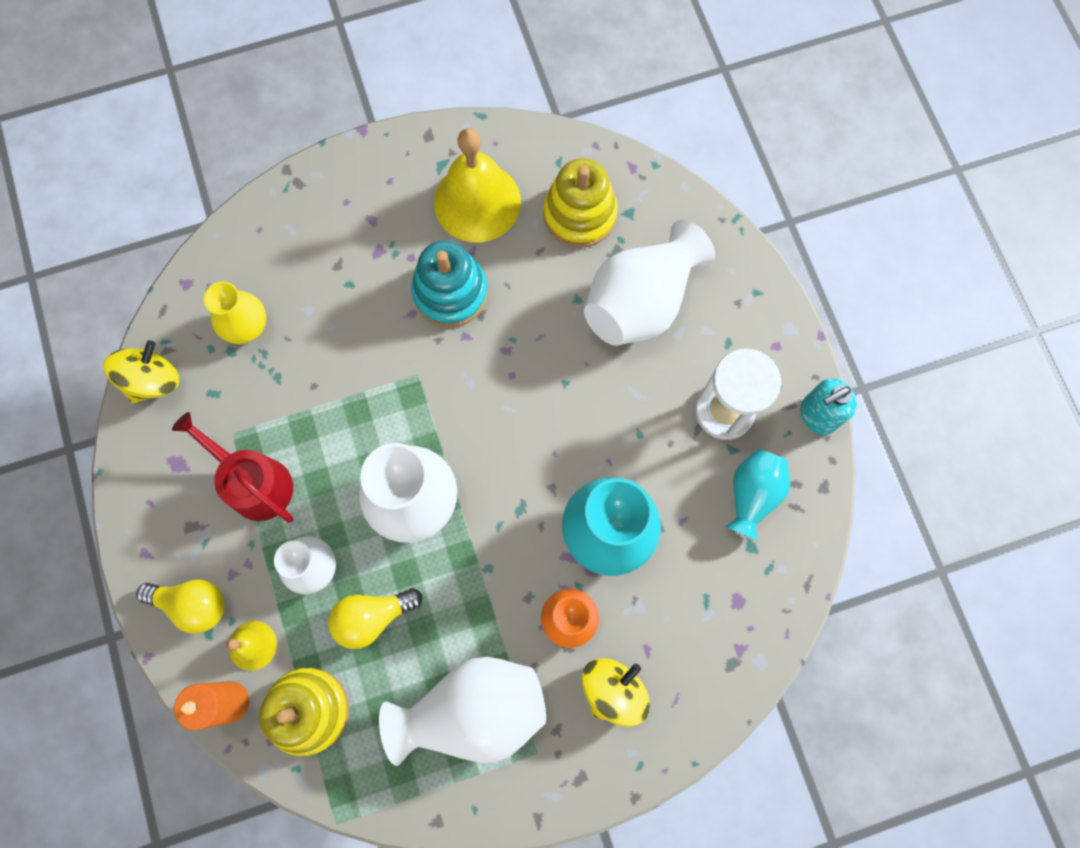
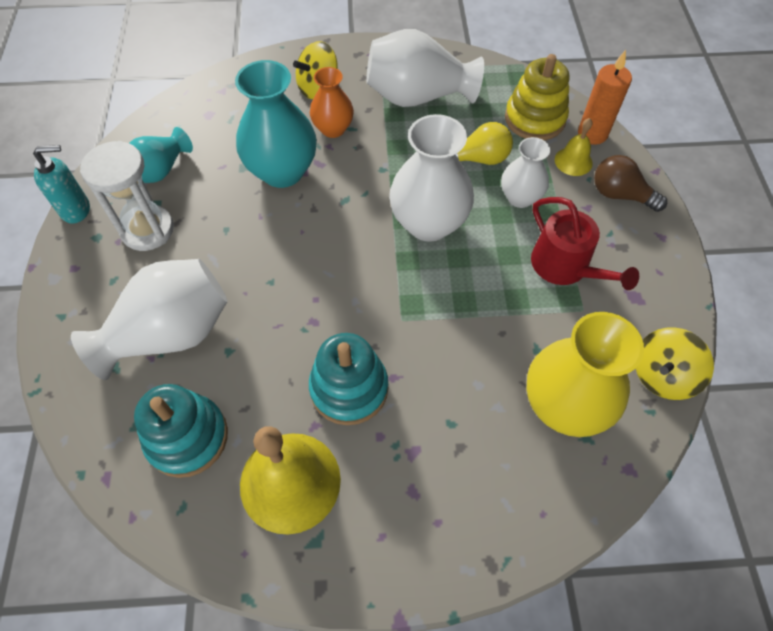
camera: 165 degrees left, 15 degrees down
yellow light bulb [136,580,225,634] -> brown light bulb [594,155,667,212]
yellow vase [204,281,266,344] -> yellow vase [526,312,644,437], size x1.70
yellow stacking toy [543,158,618,248] -> turquoise stacking toy [134,384,228,478]

